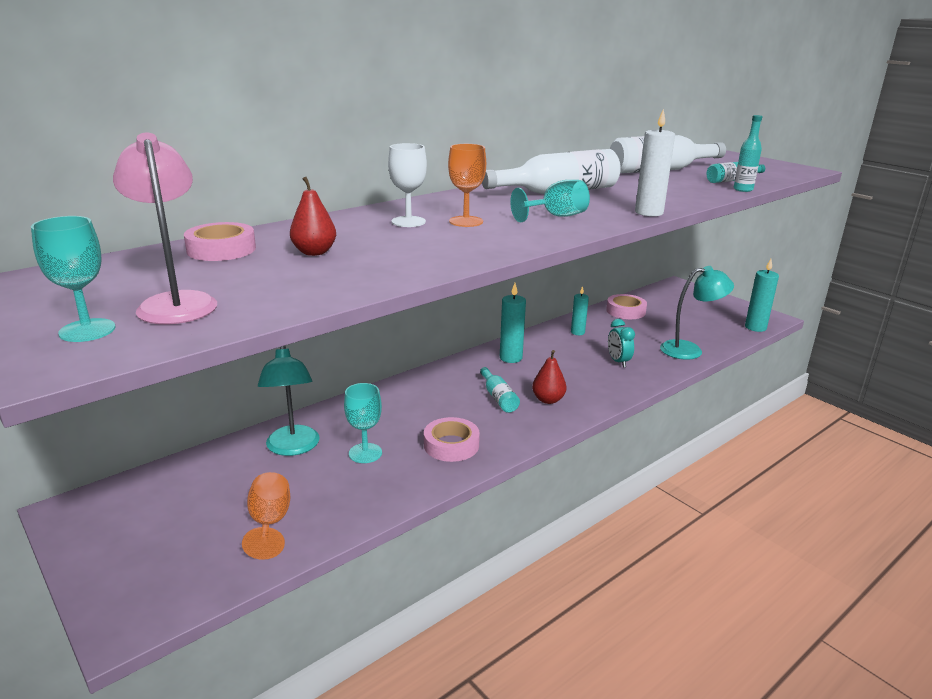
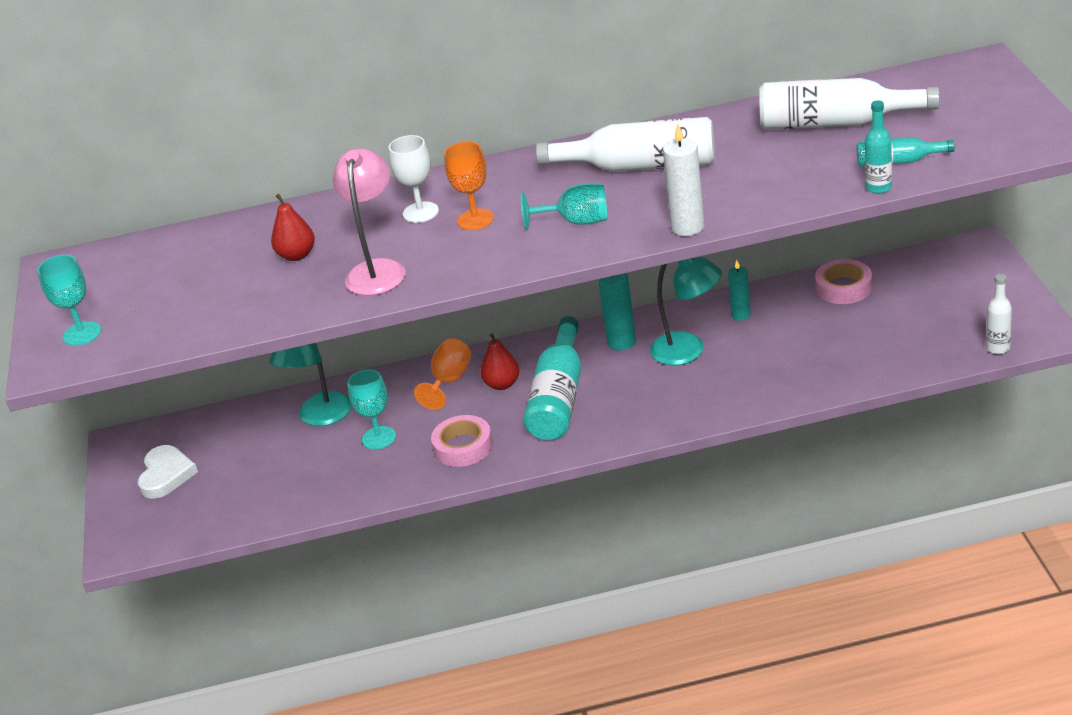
camera: 35 degrees right, 10 degrees up
pink lamp [113,133,217,324] -> pink lamp moved to [333,148,406,296]
pink tape [184,222,256,261] -> none
orange goblet [242,472,290,560] -> orange goblet moved to [414,338,471,410]
turquoise bottle [480,367,520,413] -> turquoise bottle [523,316,581,440], size x1.93
red pear [532,350,567,404] -> red pear moved to [480,333,520,390]
turquoise clock [608,319,635,368] -> none
turquoise lamp [660,266,734,360] -> turquoise lamp moved to [650,257,722,365]
turquoise candle [745,259,779,332] -> white bottle [986,274,1012,354]
none -> white heart [138,445,198,499]

